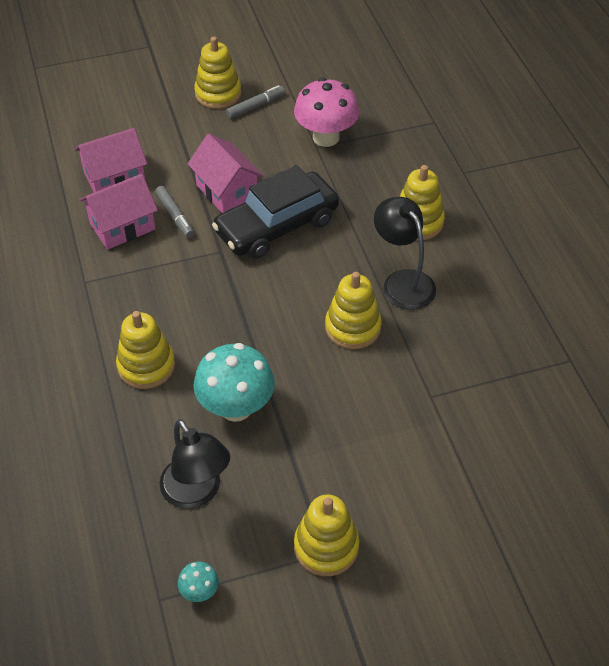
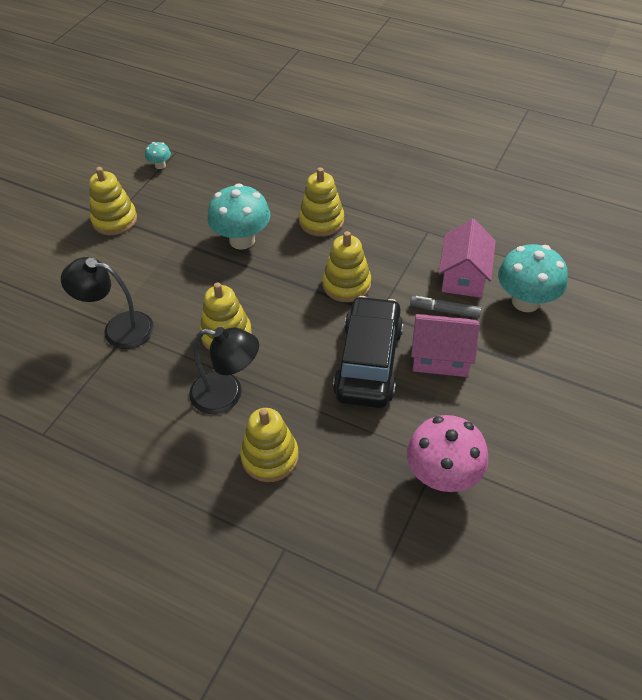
camera: 135 degrees right, 0 degrees up
pink house [75,128,147,192] -> turquoise mushroom [498,244,568,312]
black lamp [160,419,230,509] -> black lamp moved to [61,257,154,349]
yellow stacking toy [194,36,241,109] -> yellow stacking toy moved to [322,231,371,302]
grey marker [226,85,285,119] -> none

